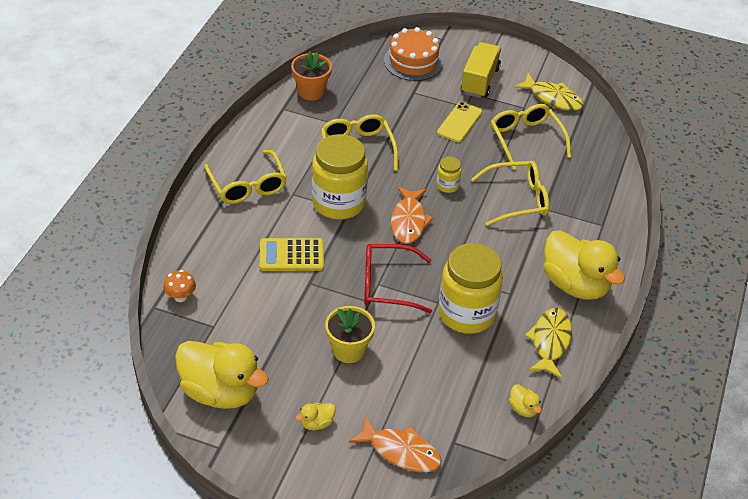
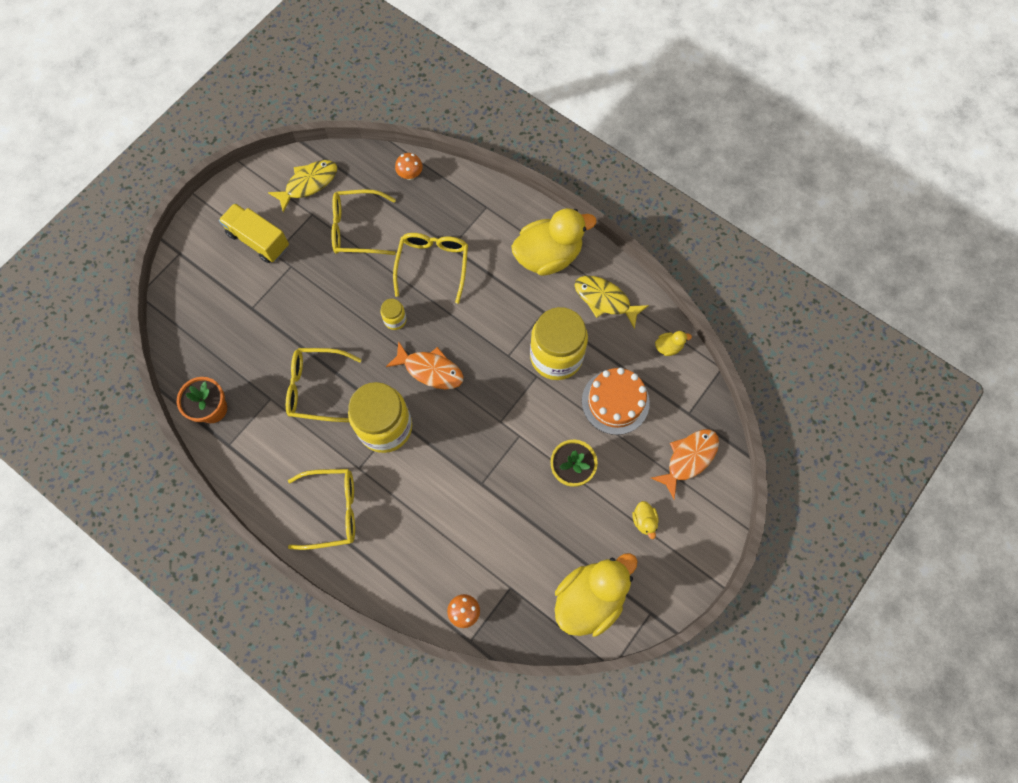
camera: 70 degrees left, 25 degrees up
yellow calculator [260,238,324,271] -> none
red glasses [364,244,432,313] -> none
orange cake [384,27,443,81] -> orange cake moved to [582,368,650,435]
yellow phone [437,102,482,142] -> none
none -> orange mushroom [395,153,423,180]

